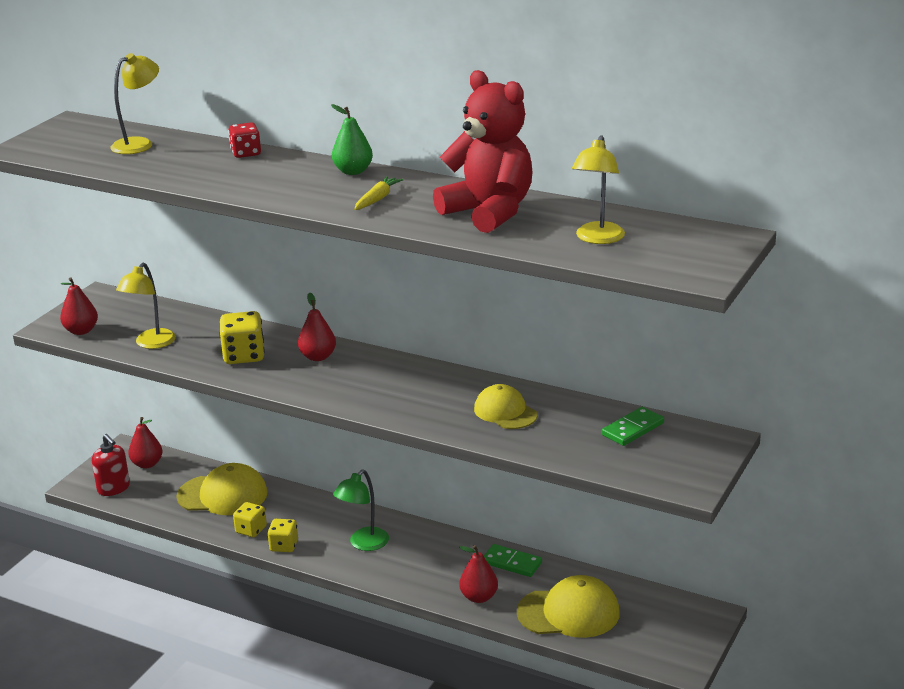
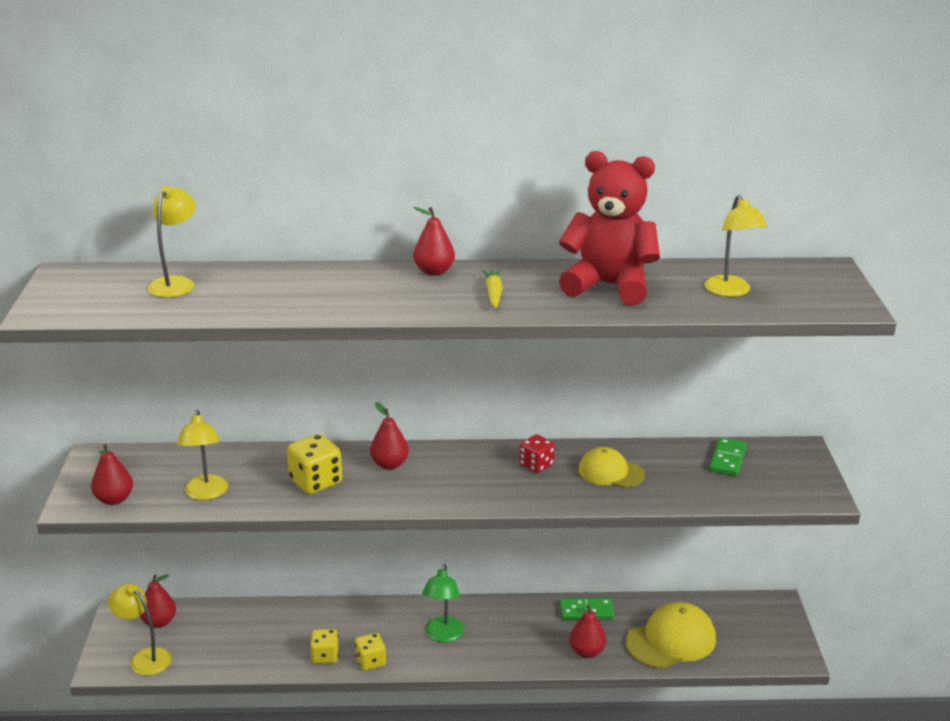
camera: 30 degrees left, 0 degrees up
red soap dispenser [92,434,130,496] -> yellow lamp [108,584,172,676]
yellow cap [176,463,267,515] -> none
red dice [228,122,261,158] -> red dice moved to [519,434,555,473]
green pear [331,104,373,175] -> red pear [413,207,455,276]

